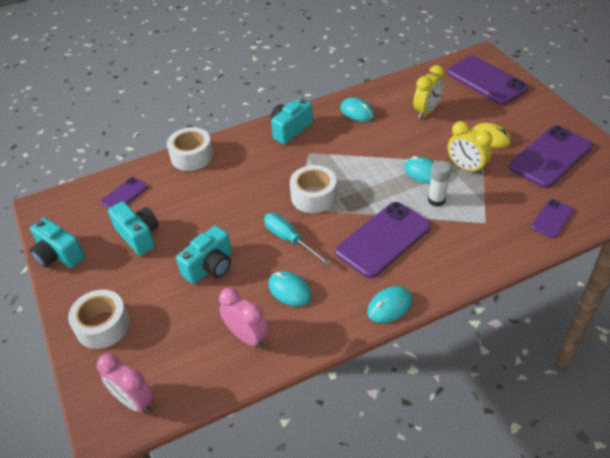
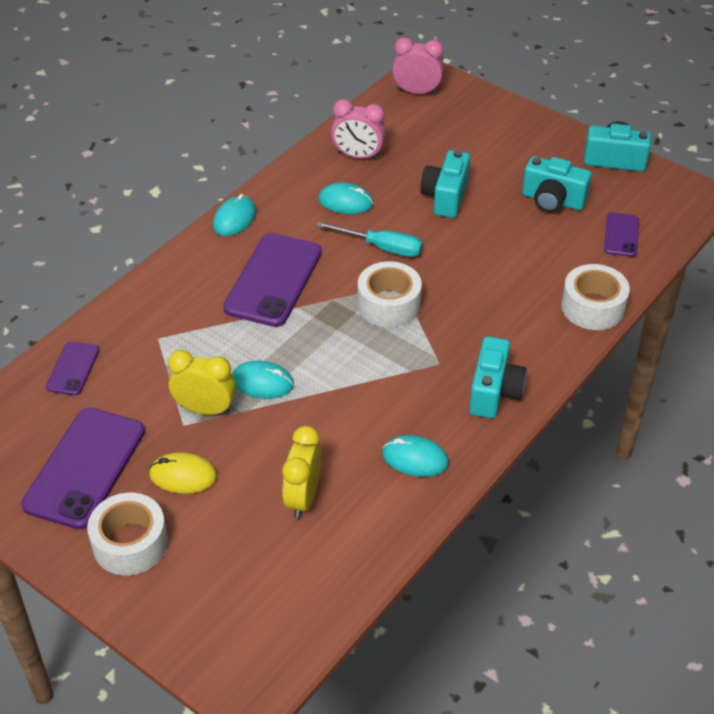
camera: 150 degrees right, 0 degrees up
white tape [68,290,130,349] -> white tape moved to [87,493,168,575]
white glue stick [428,161,451,207] -> none
purple phone [447,56,528,105] -> none

